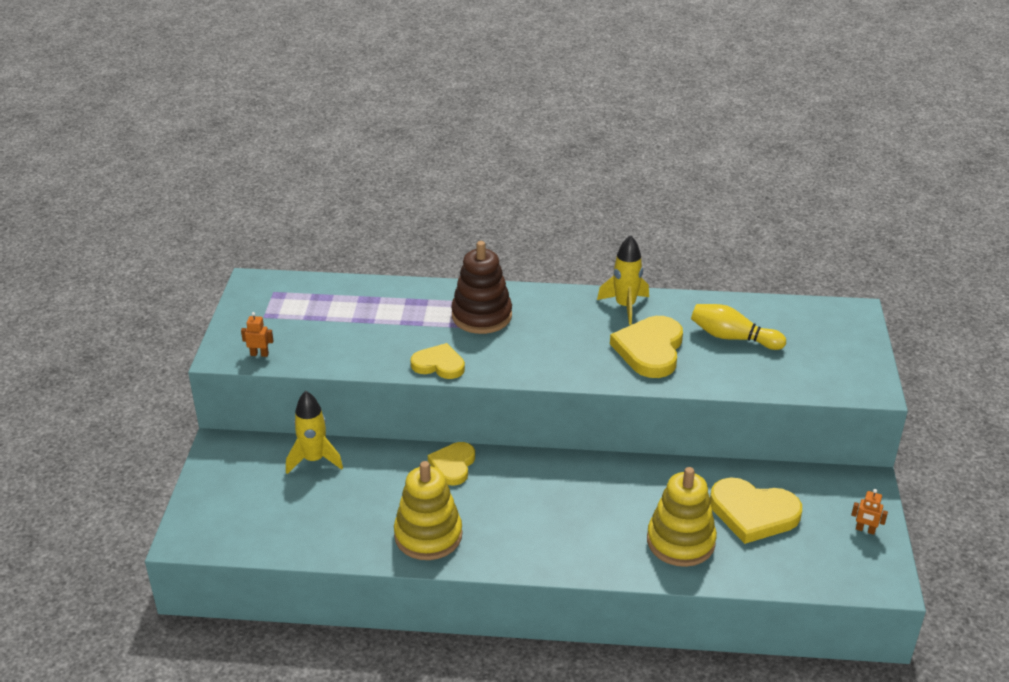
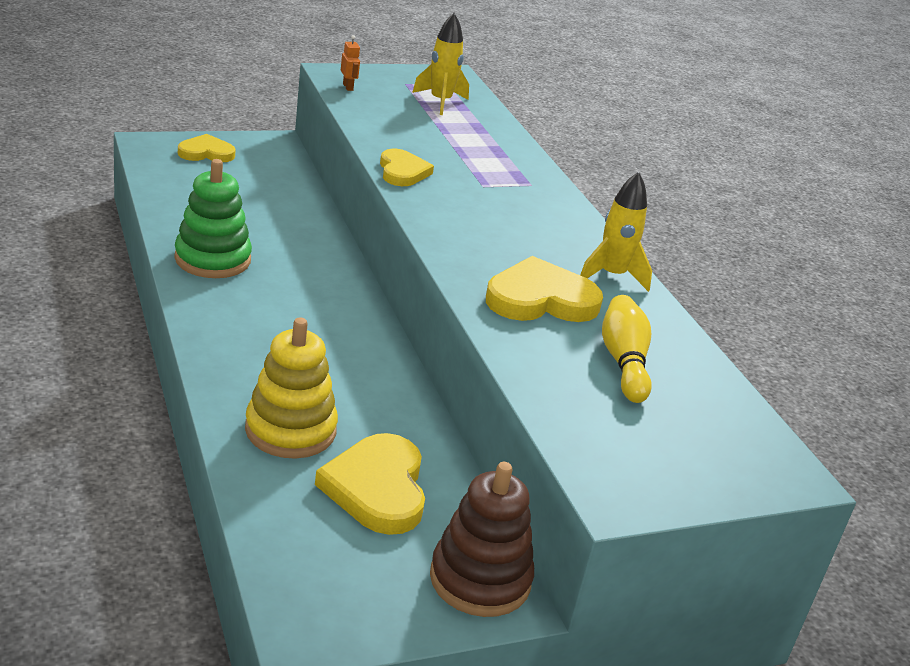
camera: 60 degrees right, 5 degrees down
yellow rocket [286,391,343,474] -> yellow rocket moved to [412,13,469,115]
yellow stacking toy [394,461,462,560] -> green stacking toy [174,159,252,278]
yellow heart [428,442,475,486] -> yellow heart moved to [178,134,236,162]
brown stacking toy [451,241,512,334] -> brown stacking toy moved to [430,462,534,617]
orange robot [851,489,888,535] -> none

